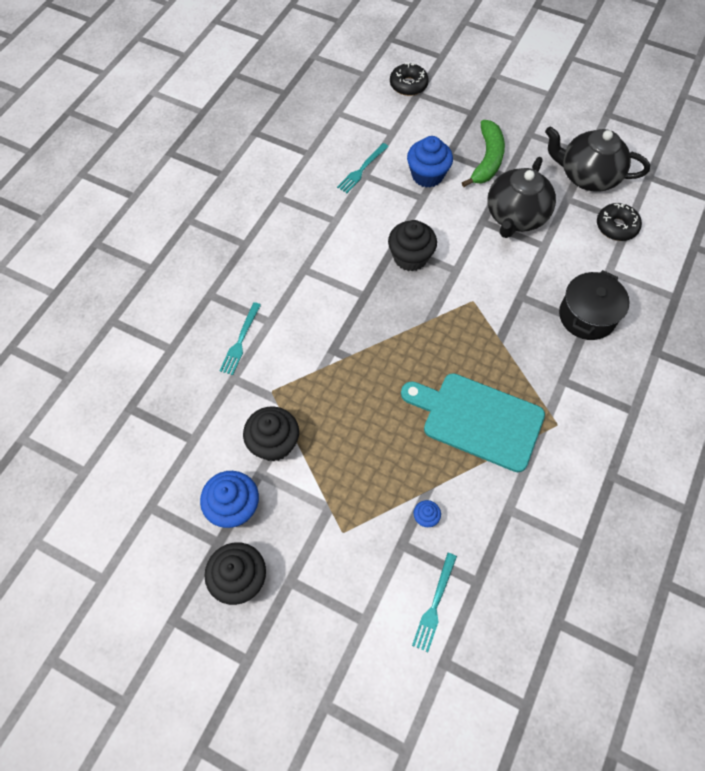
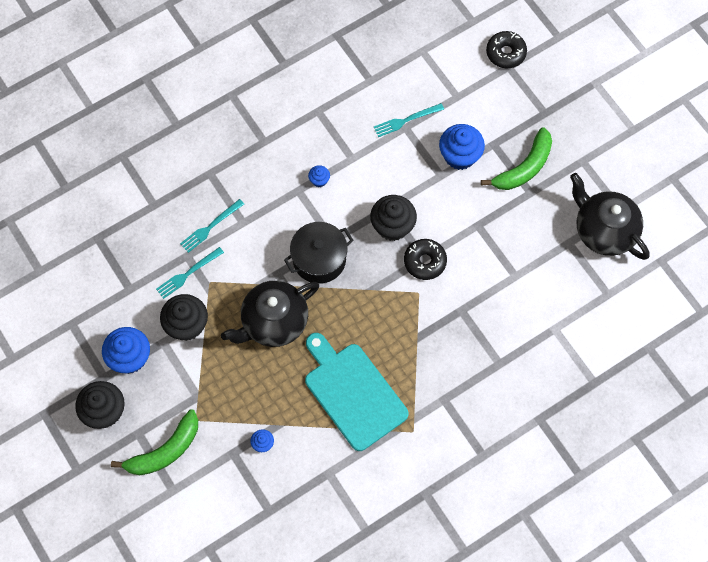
camera: 30 degrees right, 5 degrees up
turquoise fork [412,553,457,652] -> turquoise fork moved to [156,247,224,299]
black teapot [487,157,556,238] -> black teapot moved to [221,281,319,347]
black pot [559,270,630,340] -> black pot moved to [284,222,353,284]
black donut [597,203,642,241] -> black donut moved to [404,239,447,280]
none -> green banana [111,409,198,475]
none -> blue cupcake [308,165,330,187]

